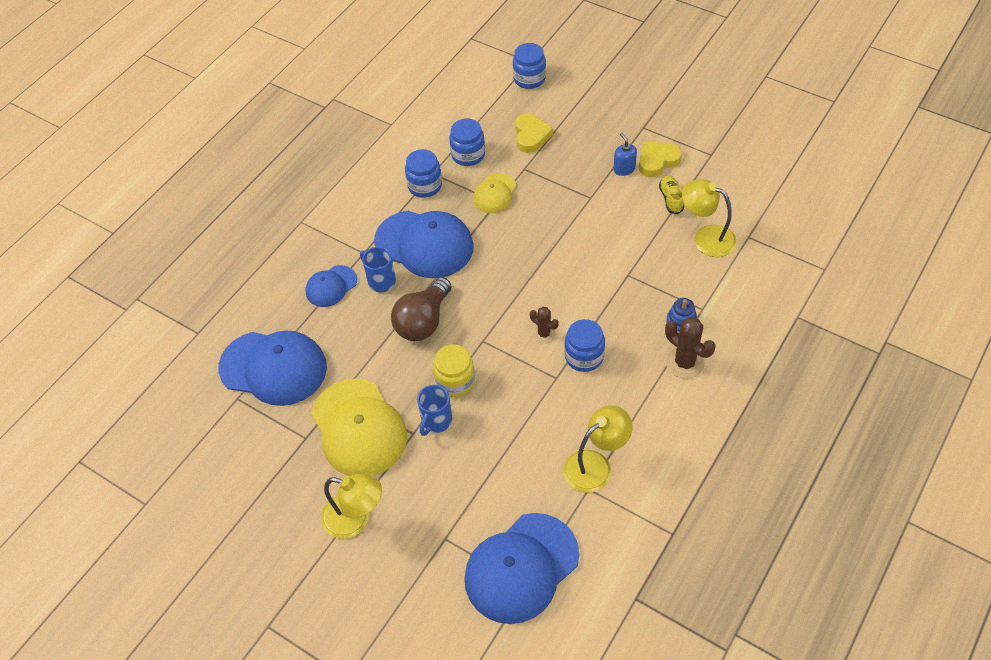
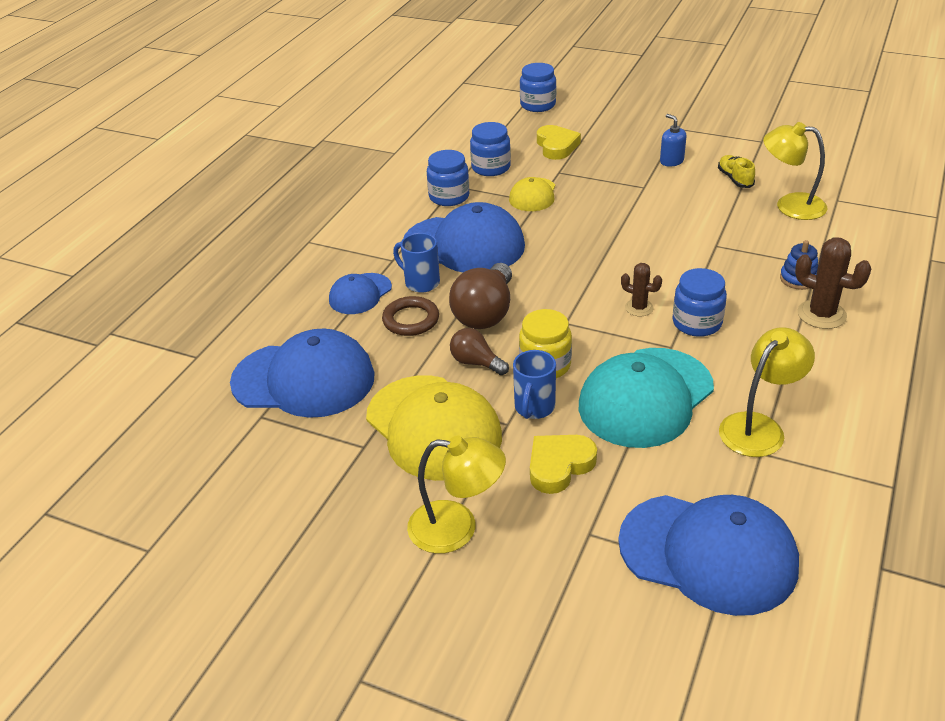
camera: 10 degrees left, 15 degrees down
blue cap [464,513,579,624] -> blue cap turned 105 degrees counterclockwise [618,495,799,616]
yellow heart [639,141,682,177] -> yellow heart moved to [530,435,597,494]
none -> brown ring [382,296,439,336]
none -> brown light bulb [450,328,509,375]
none -> turquoise cap [579,348,714,448]

